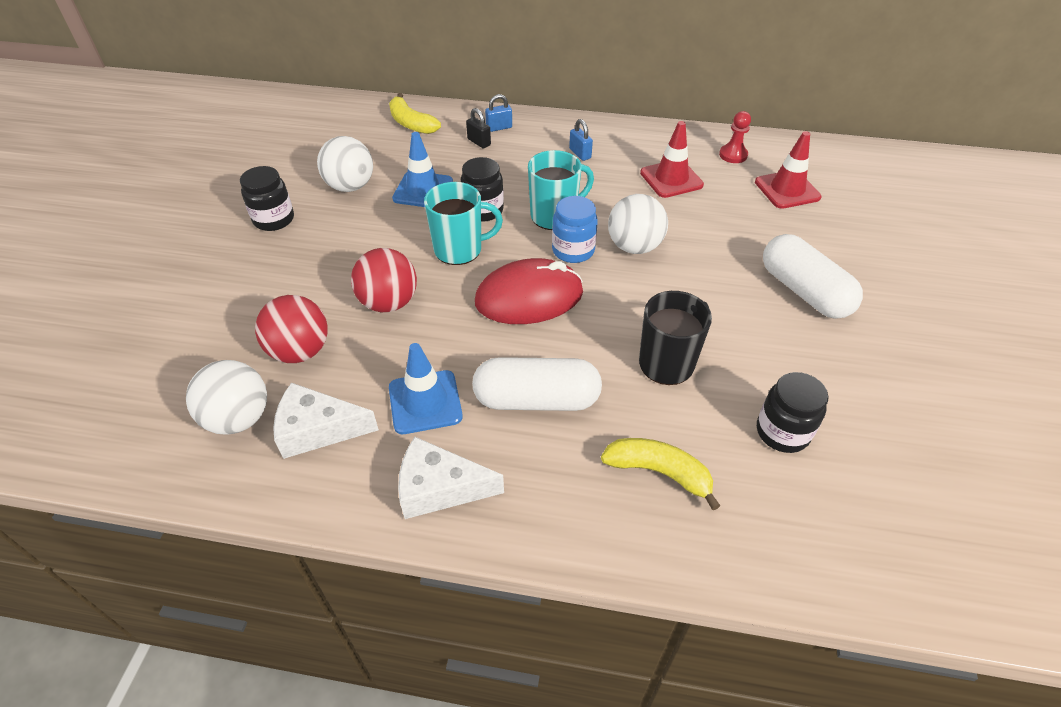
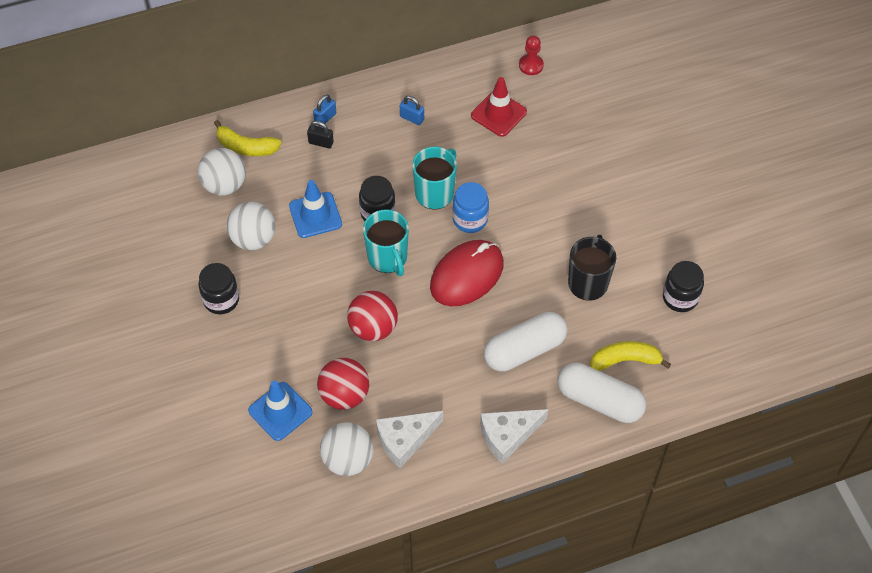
camera: 30 degrees left, 10 degrees up
blue traffic cone [389,343,463,434] -> blue traffic cone moved to [248,381,312,441]
turquoise mug [424,182,503,265] -> turquoise mug turned 105 degrees clockwise [363,209,409,276]
white ball [608,194,668,254] -> white ball moved to [198,148,246,195]
red traffic cone [755,131,821,209] -> none
white capsule [763,234,863,319] -> white capsule moved to [558,363,646,423]

